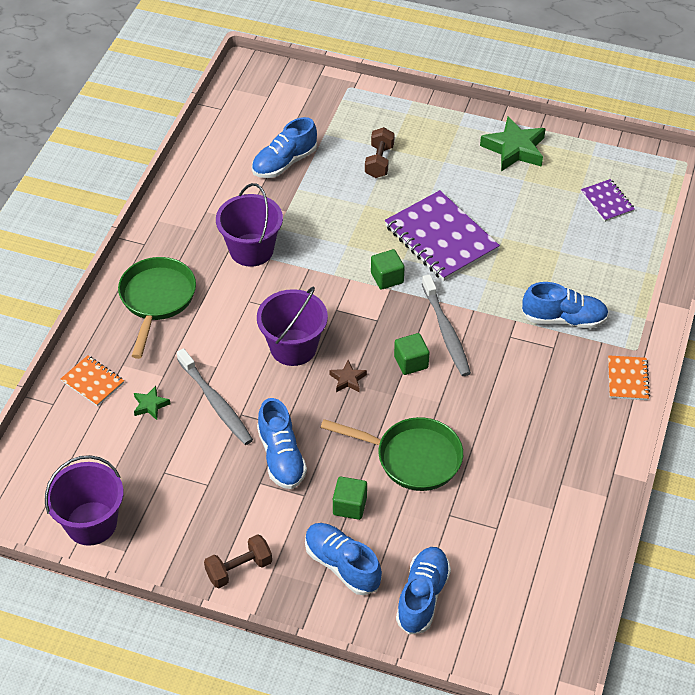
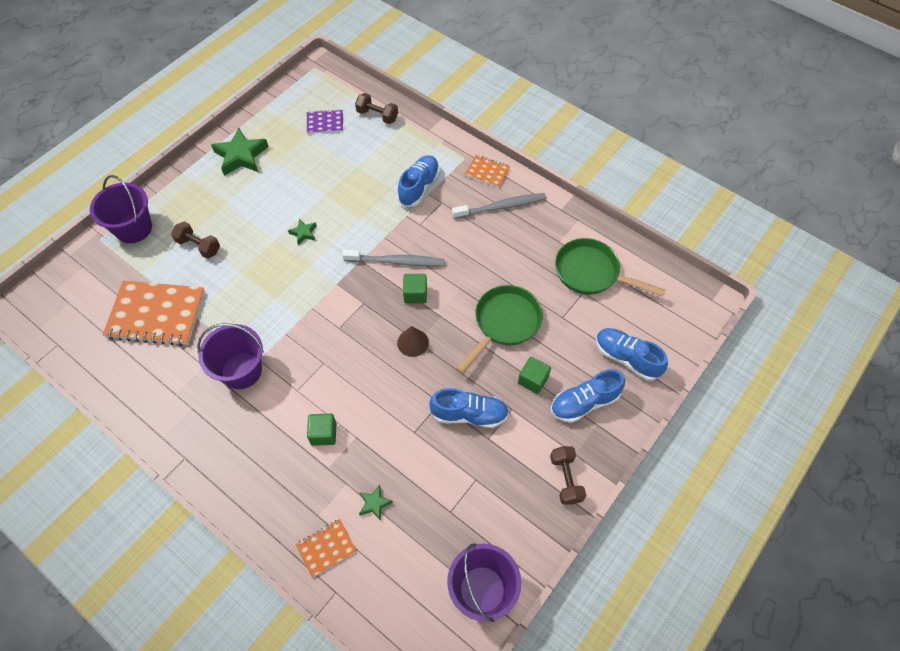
camera: 70 degrees left, 10 degrees up
green pan [118,257,196,359] -> green pan moved to [555,238,666,297]
grey toothbrush [177,348,253,445] -> grey toothbrush moved to [452,193,546,219]
blue shoe [252,117,317,178] -> orange notebook [103,281,205,346]
purple bucket [257,287,328,366] -> purple bucket moved to [90,175,152,243]
brown star [329,360,367,392] -> brown cone [397,326,429,357]
green cube [371,249,405,290] -> green cube moved to [307,414,336,446]
purple notebook [385,190,500,281] -> green star [288,219,317,245]
none -> brown dumbbell [355,93,398,124]

